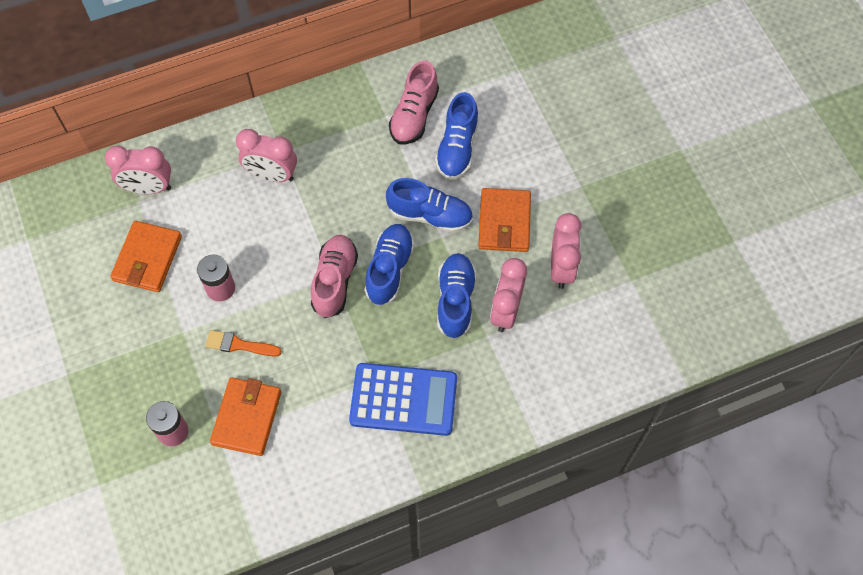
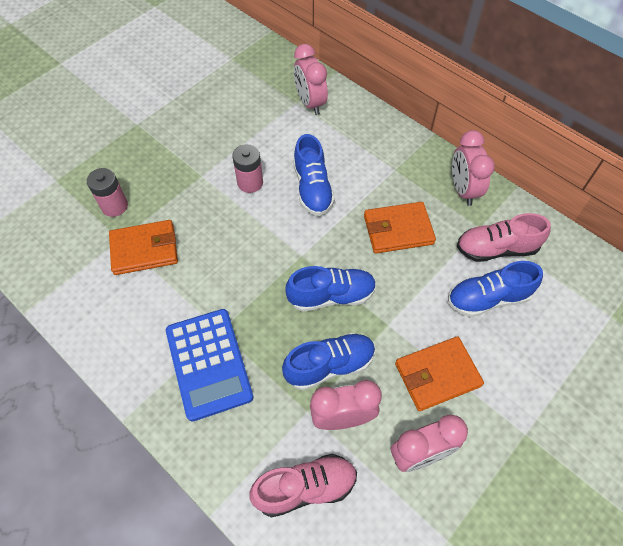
camera: 65 degrees right, 5 degrees down
orange wallet [110,221,182,292] -> orange wallet moved to [364,202,436,253]
orange brush [205,330,282,356] -> none
pink clock [236,129,297,182] -> pink clock moved to [452,130,495,206]
pink shoe [311,235,358,318] -> pink shoe moved to [249,454,357,518]
blue shoe [386,178,473,233] -> blue shoe moved to [293,134,335,216]

